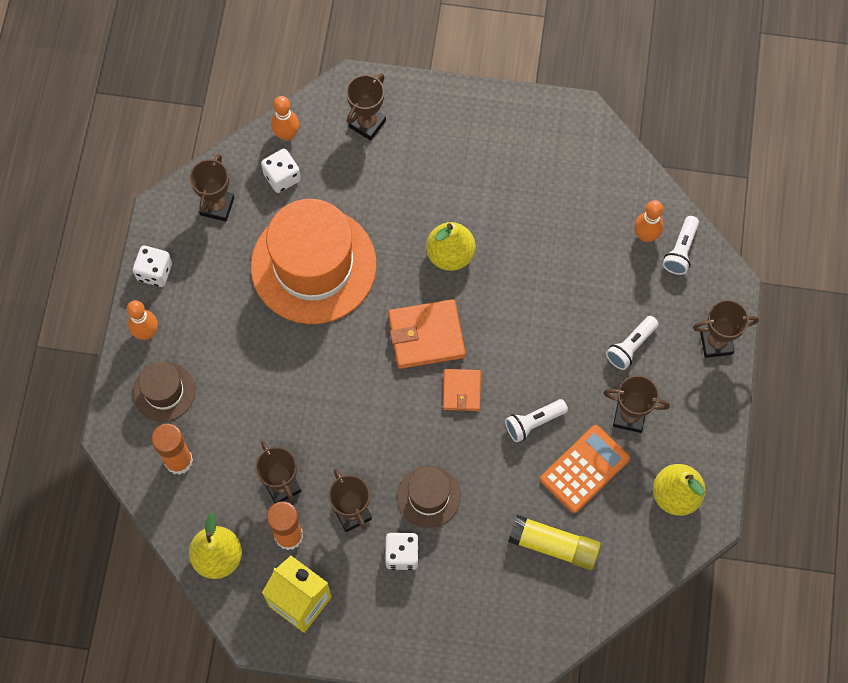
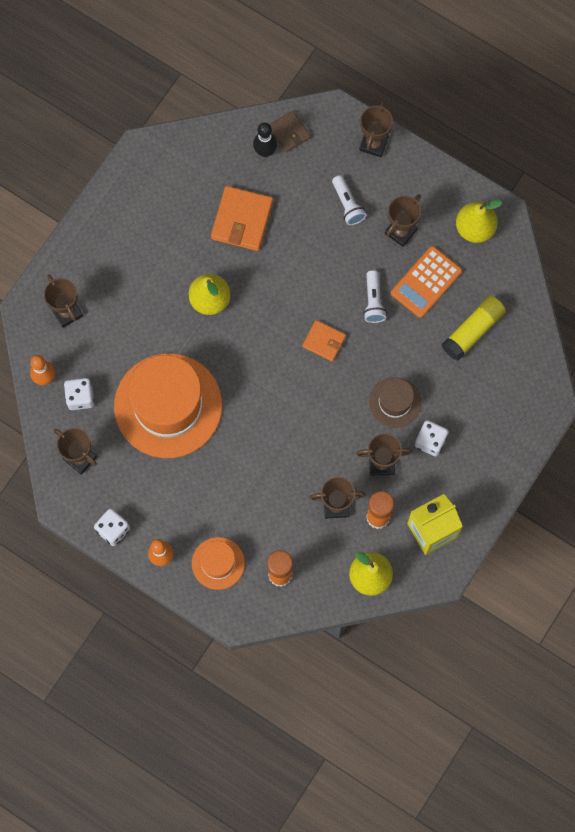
camera: 65 degrees left, 5 degrees up
brown hat [133,361,195,421] -> orange hat [192,537,245,590]
orange wallet [388,299,466,369] -> orange wallet moved to [211,186,273,251]
orange calculator [540,425,630,513] -> orange calculator turned 120 degrees counterclockwise [391,246,462,318]
orange bowling pin [634,200,663,242] -> black bowling pin [253,122,277,157]
white flashlight [663,216,699,275] -> brown wallet [270,111,311,153]

